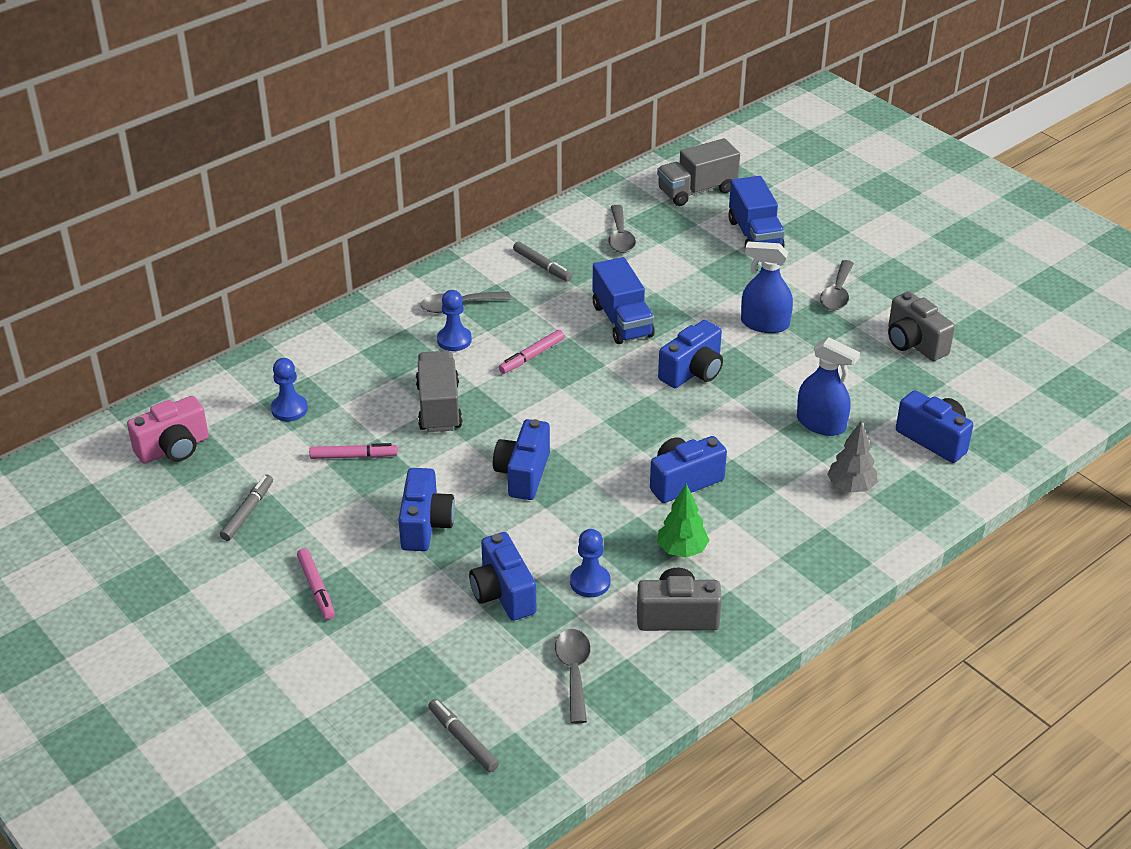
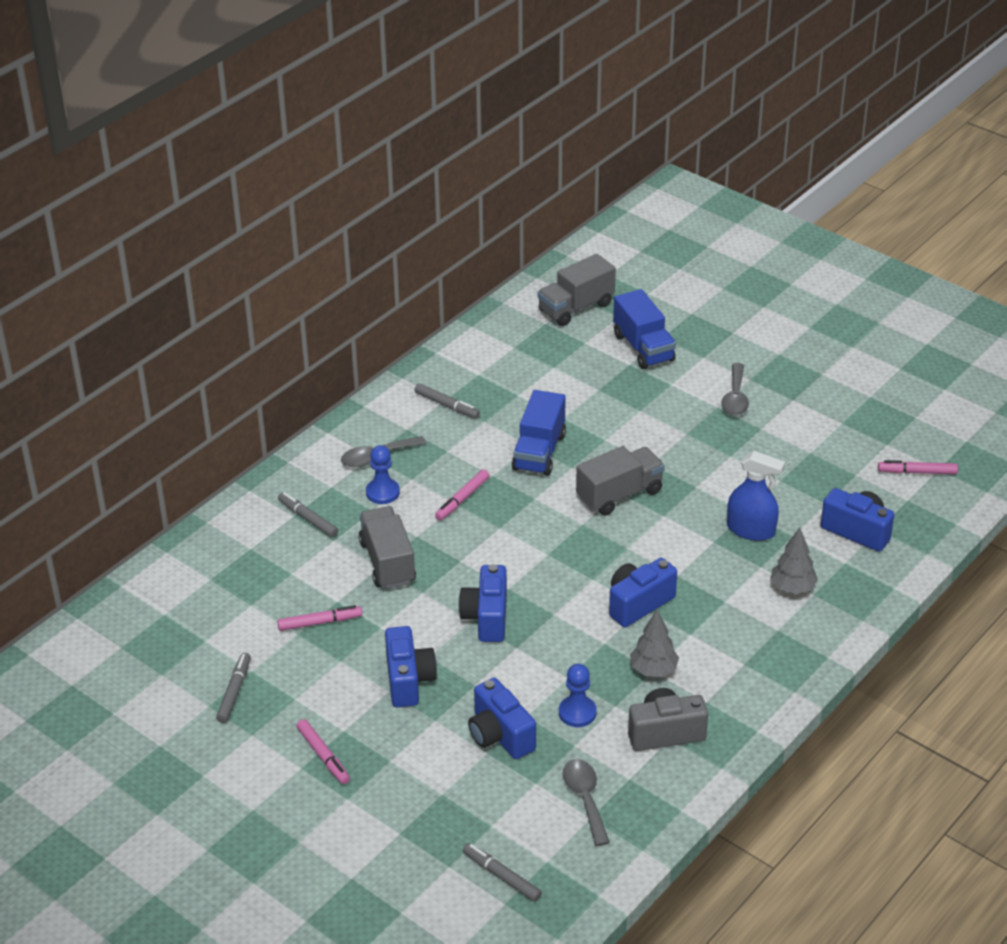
camera: 10 degrees left, 0 degrees up
pink camera [127,396,209,463] -> none
blue pawn [271,358,308,421] -> none
blue truck [592,257,655,344] -> blue truck turned 45 degrees clockwise [512,390,566,476]
grey spoon [608,205,636,253] -> none
green tree [657,483,709,558] -> grey tree [630,610,679,677]
blue camera [658,320,723,388] -> grey truck [576,446,665,516]
blue spray bottle [741,241,793,333] -> none
grey camera [888,291,955,361] -> none
none -> grey marker [278,492,338,537]
none -> pink marker [878,460,958,474]

